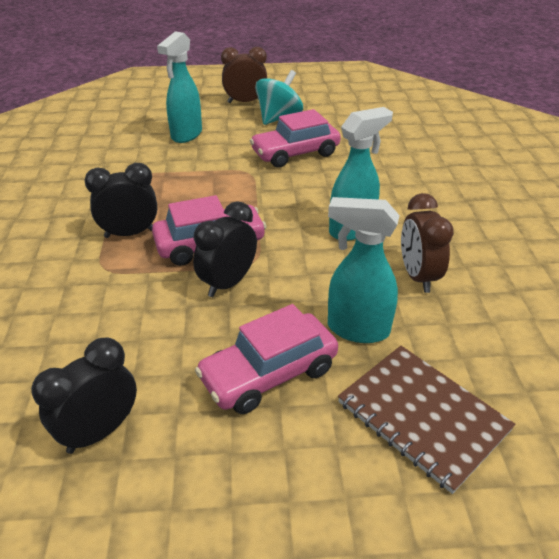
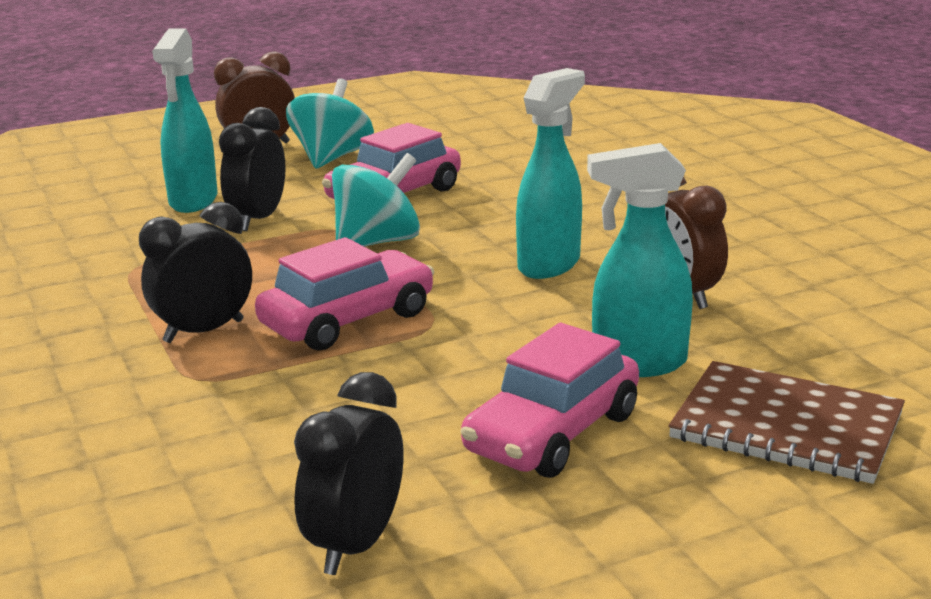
camera: 20 degrees left, 15 degrees down
black clock [193,201,257,297] -> black clock moved to [219,107,286,231]
none -> turquoise spinning top [332,153,420,247]

